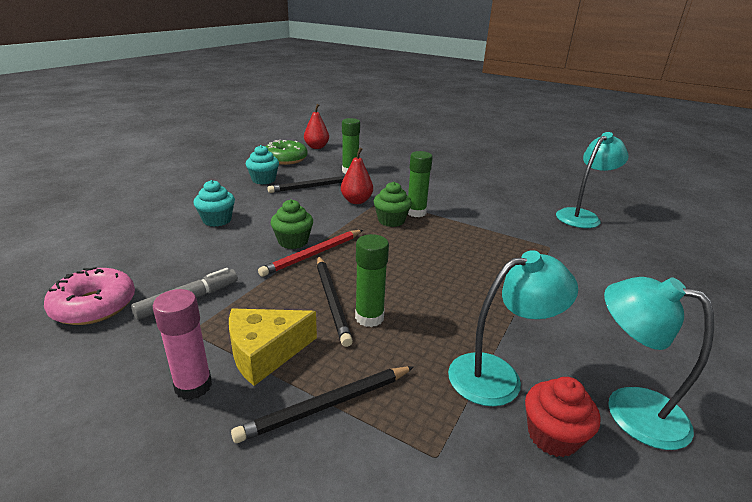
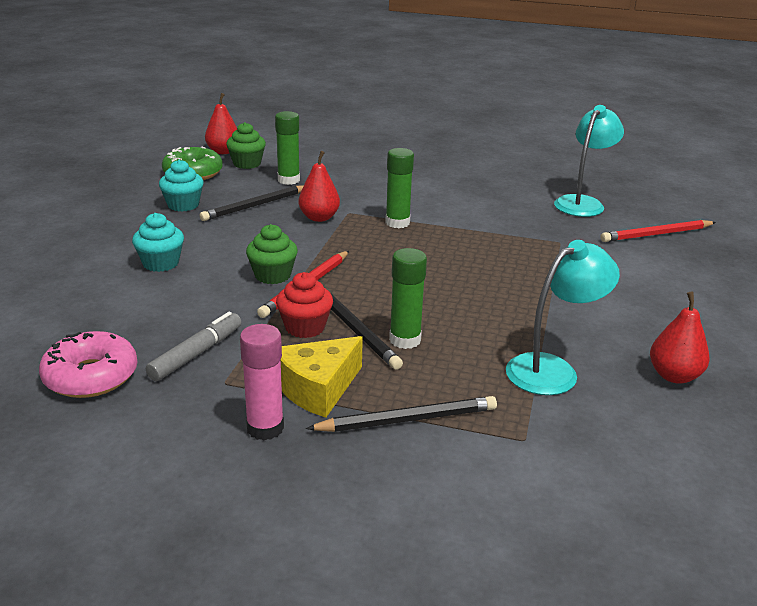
camera: 15 degrees left, 0 degrees up
black pencil [231,366,414,443] -> black pencil turned 150 degrees counterclockwise [306,396,497,432]
green cupcake [374,182,412,227] -> green cupcake moved to [226,122,266,169]
red cupcake [525,377,600,457] -> red cupcake moved to [276,272,333,338]
turquoise lamp [604,277,714,450] -> red pear [650,292,710,384]
none -> red pencil [601,220,716,242]

